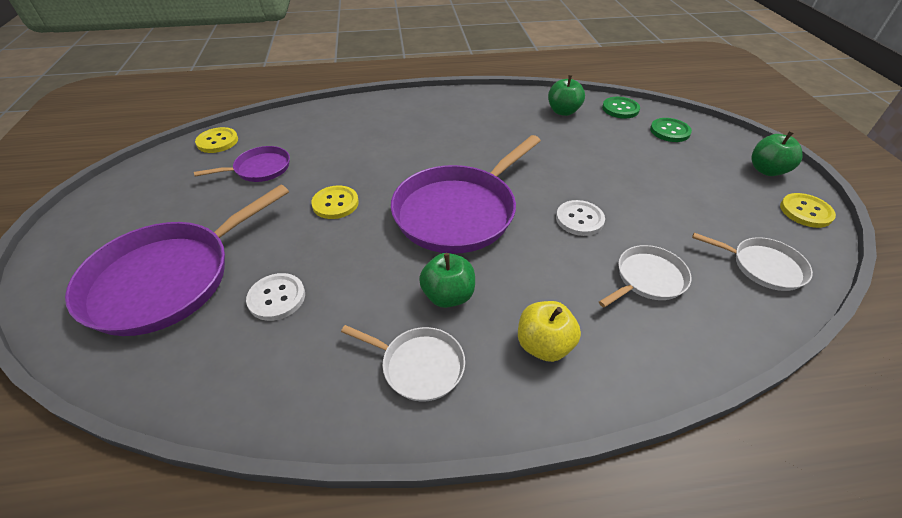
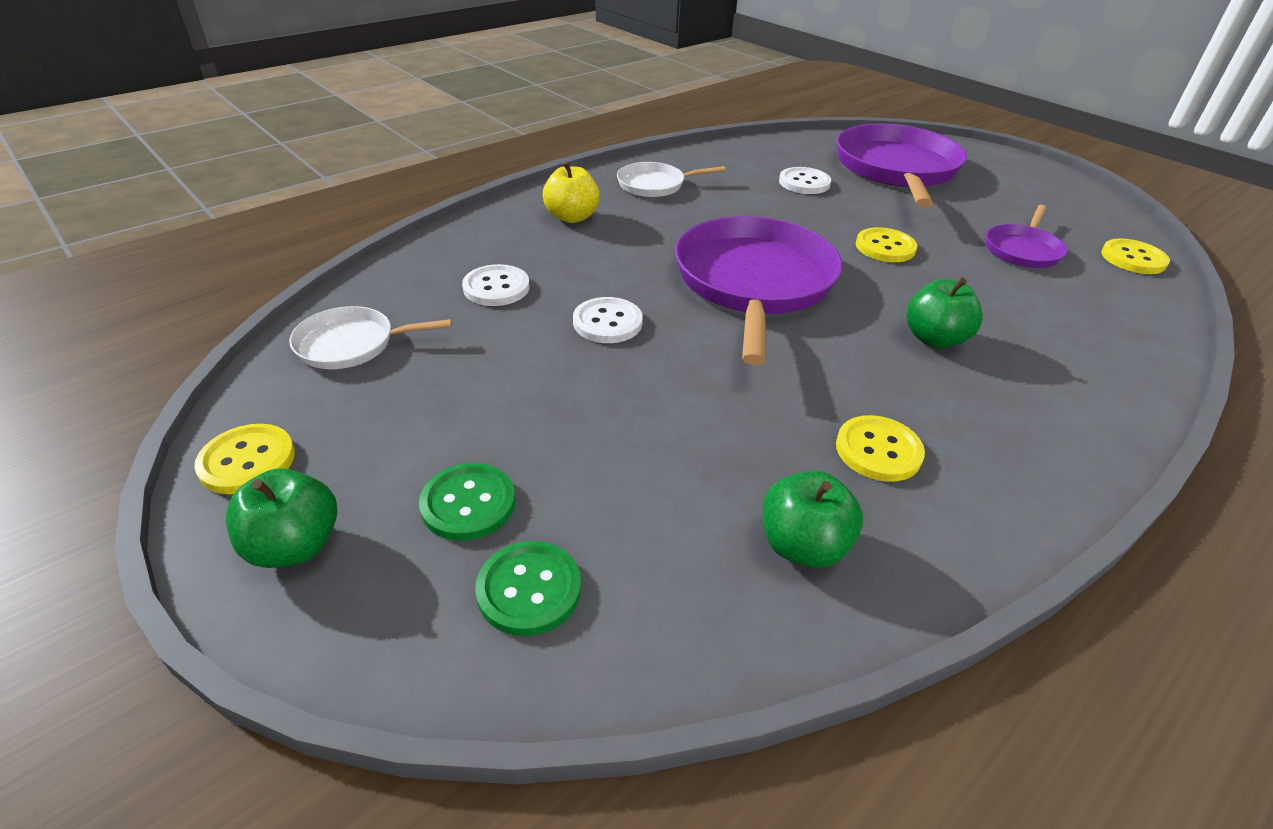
camera: 145 degrees right, 5 degrees down
green apple [419,253,475,308] -> green apple moved to [906,278,983,348]
white pan [599,245,691,307] -> white button [462,264,530,306]
green button [602,97,640,119] -> green button moved to [419,463,515,541]
none -> yellow button [836,415,925,482]

